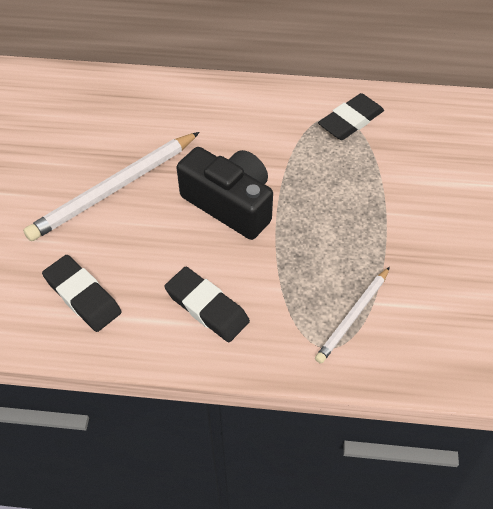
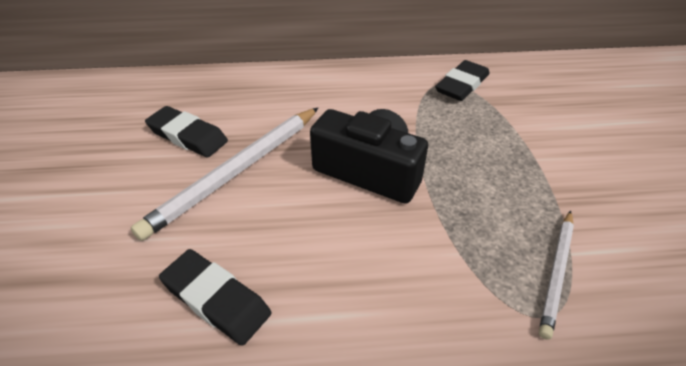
camera: 10 degrees left, 10 degrees down
black eraser [164,267,250,342] -> black eraser moved to [145,106,228,157]

